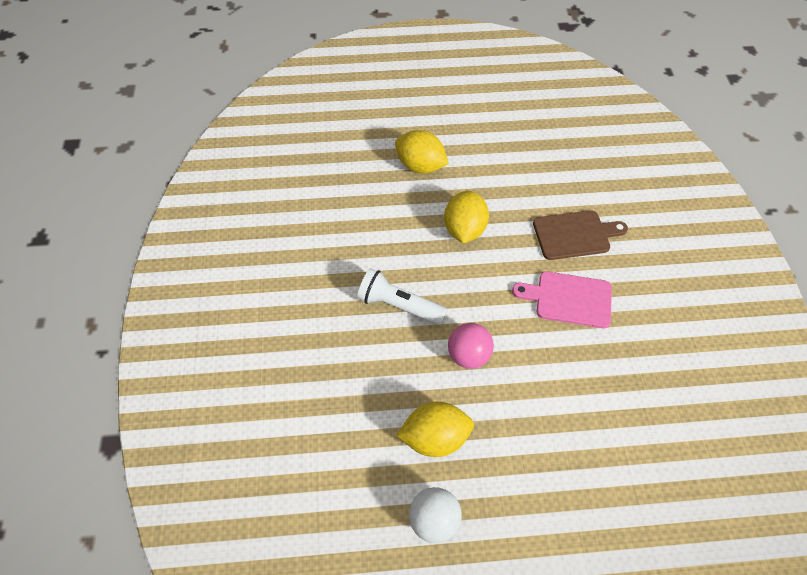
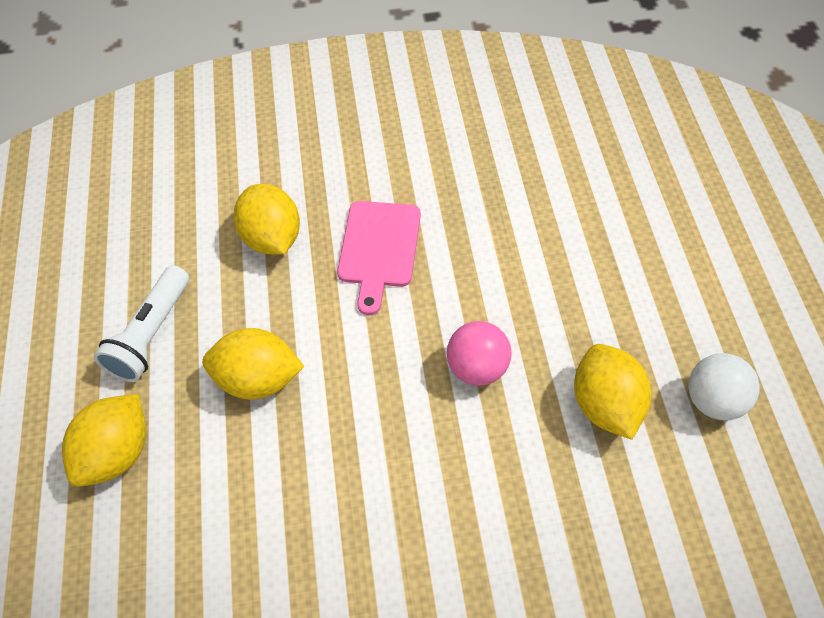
camera: 90 degrees left, 0 degrees up
white flashlight [357,268,447,325] -> white flashlight moved to [94,265,189,382]
brown cutting board [533,210,628,260] -> yellow lemon [234,184,300,255]

